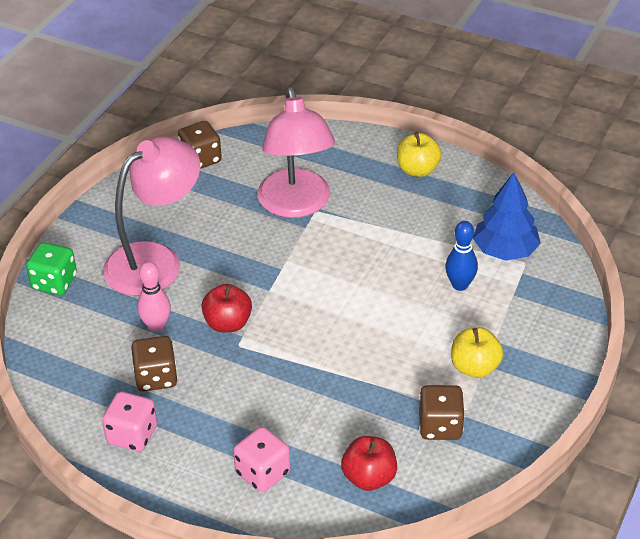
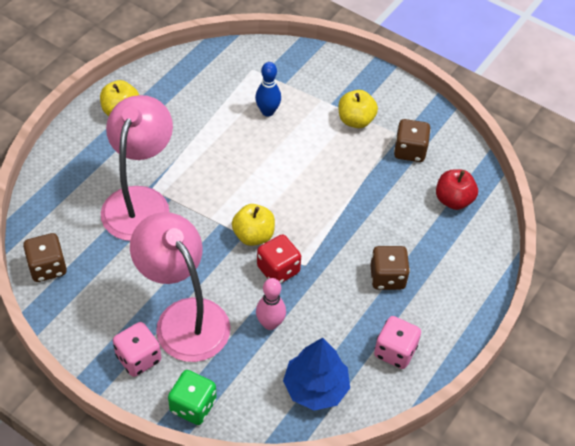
camera: 85 degrees left, 10 degrees up
brown dice [131,336,178,391] -> brown dice moved to [370,246,410,290]
red apple [201,284,252,332] -> red dice [257,234,301,284]
pink dice [233,427,290,492] -> pink dice moved to [113,322,161,377]
pink lamp [257,87,335,218] -> pink lamp turned 75 degrees counterclockwise [101,95,173,241]
blue tree [473,172,541,261] -> blue tree moved to [283,338,350,411]
none -> yellow apple [232,204,275,246]

